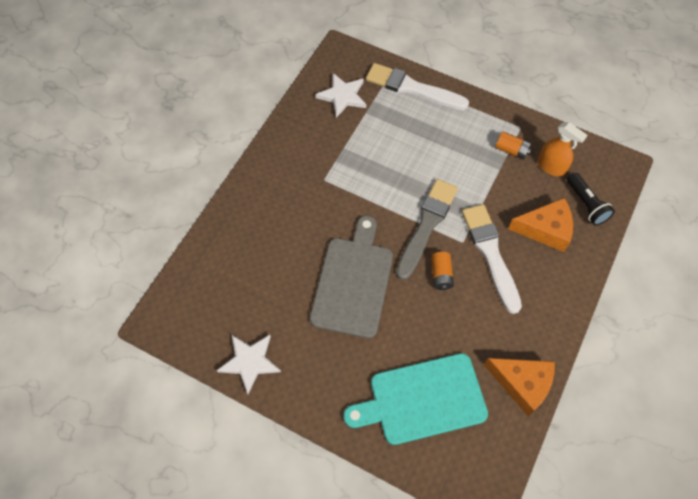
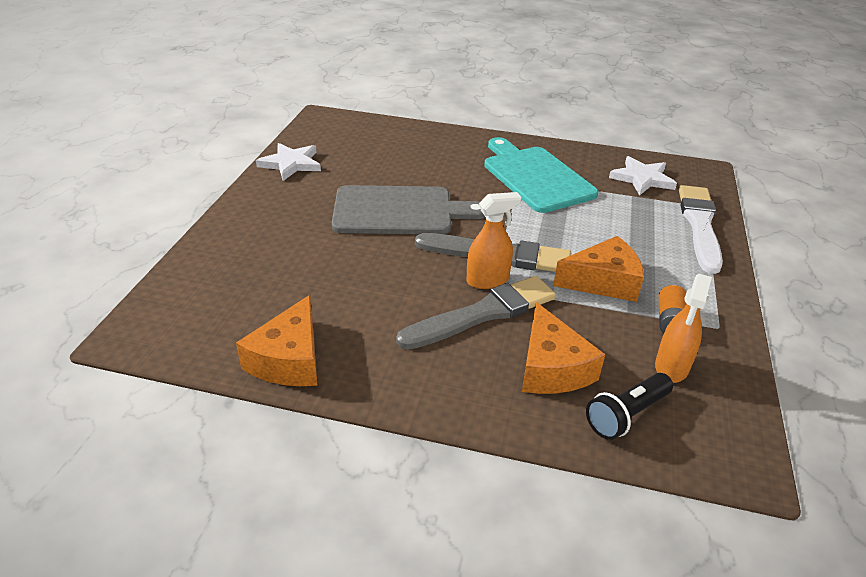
camera: 75 degrees right, 25 degrees down
turquoise cutting board [343,353,488,445] -> turquoise cutting board moved to [484,137,598,213]
orange battery [431,252,454,290] -> none
white brush [462,204,522,314] -> grey brush [396,276,556,350]
none -> orange spray bottle [466,192,522,289]
none -> orange cheese [553,236,644,302]

